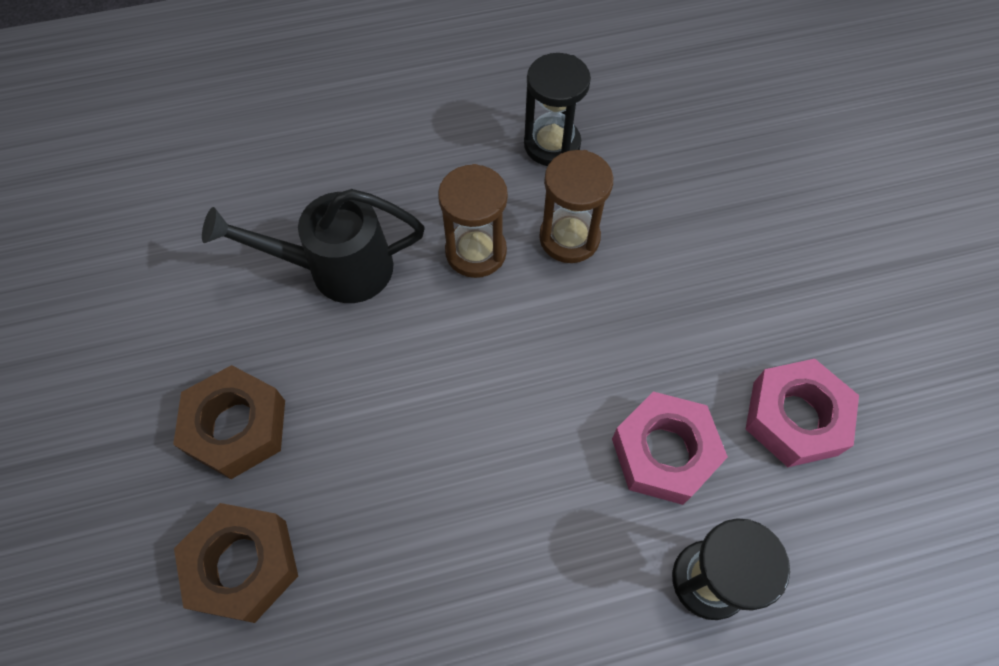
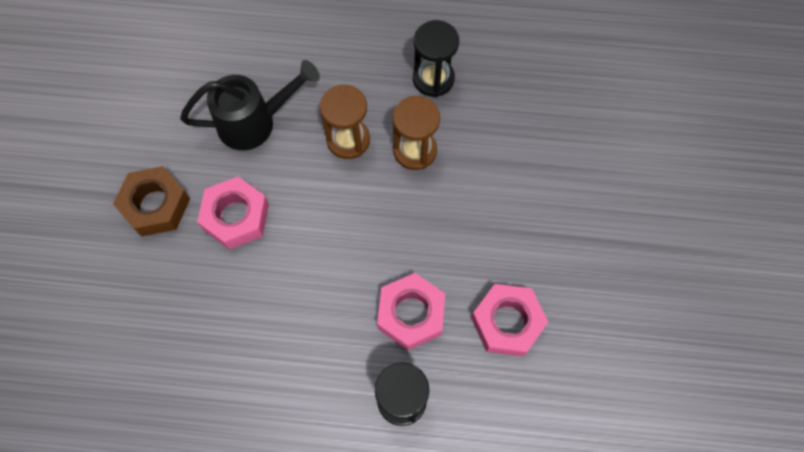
camera: 20 degrees right, 5 degrees up
brown nut [174,503,298,623] -> none
black watering can [202,189,425,303] -> black watering can turned 150 degrees clockwise [180,60,320,150]
none -> pink nut [197,176,269,250]

